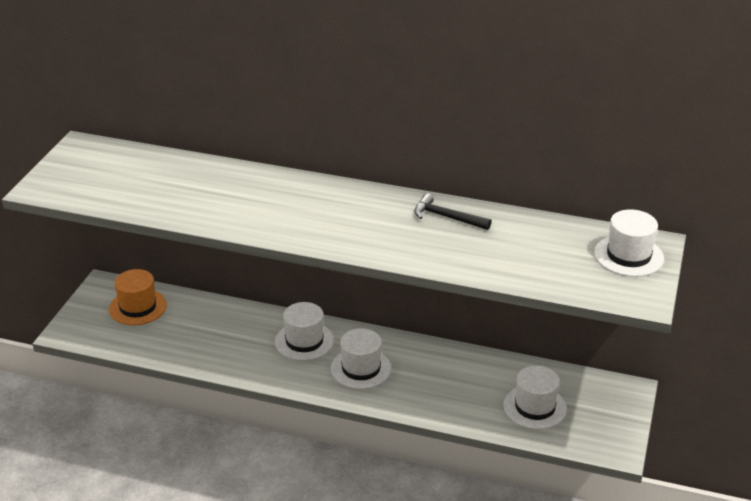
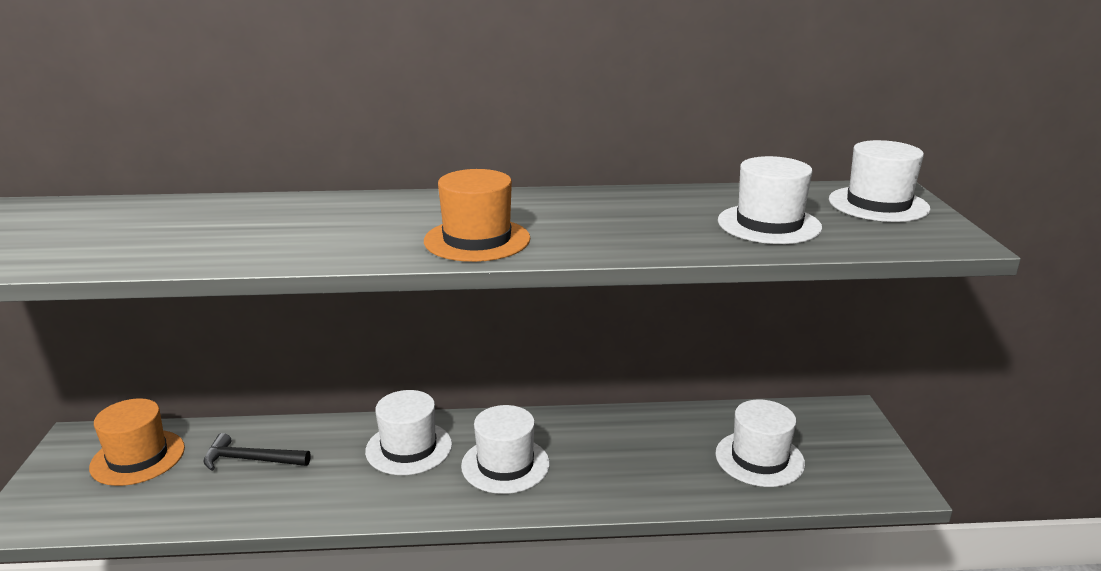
camera: 20 degrees left, 10 degrees down
black hammer [414,193,492,230] -> black hammer moved to [203,433,311,471]
none -> orange hat [424,169,530,262]
none -> white hat [718,156,822,244]

